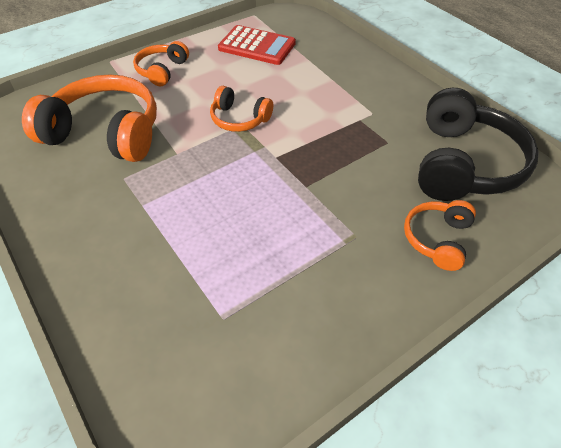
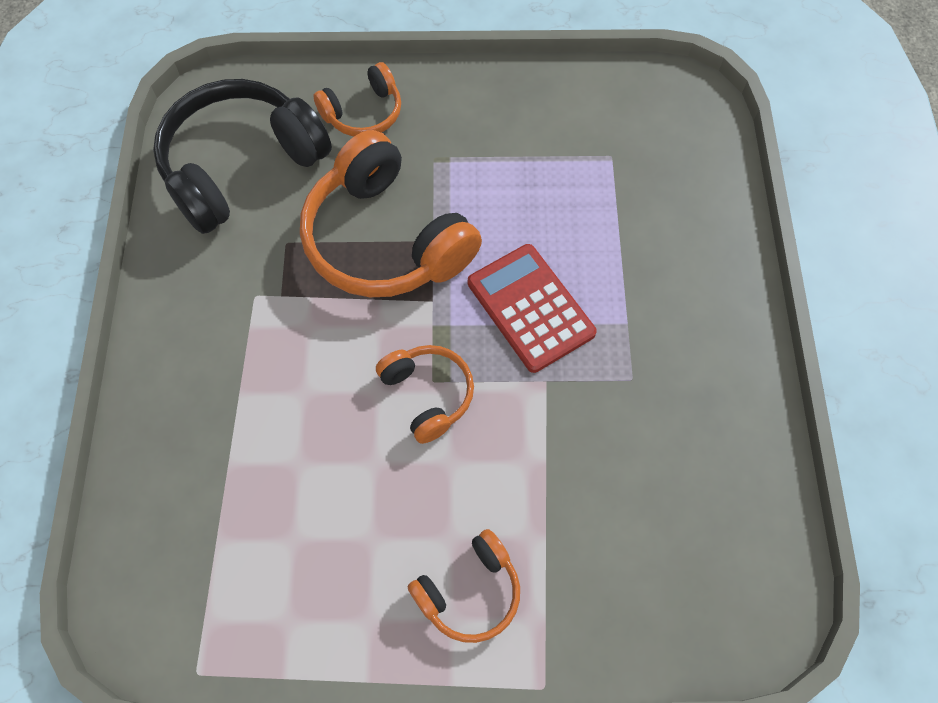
camera: 145 degrees left, 15 degrees up
orange headphones [22,75,157,162] -> orange headphones moved to [300,130,482,297]
red calculator [218,25,296,65] -> red calculator moved to [468,244,597,373]

